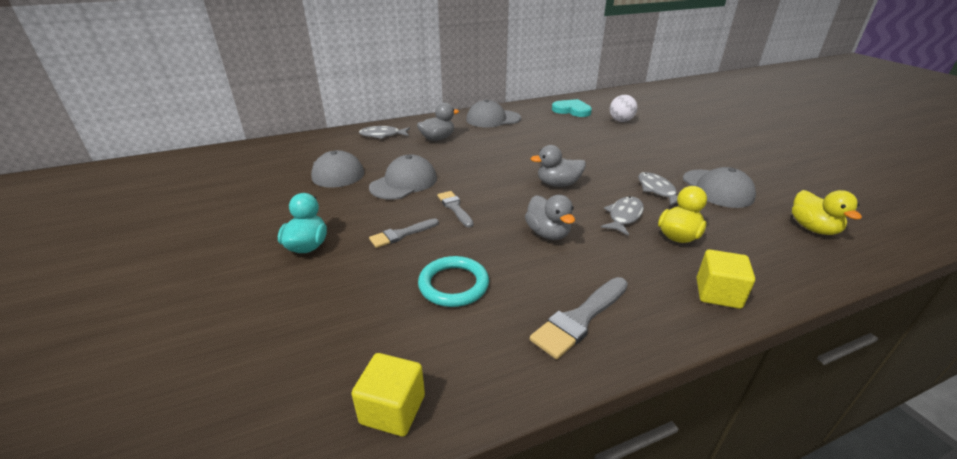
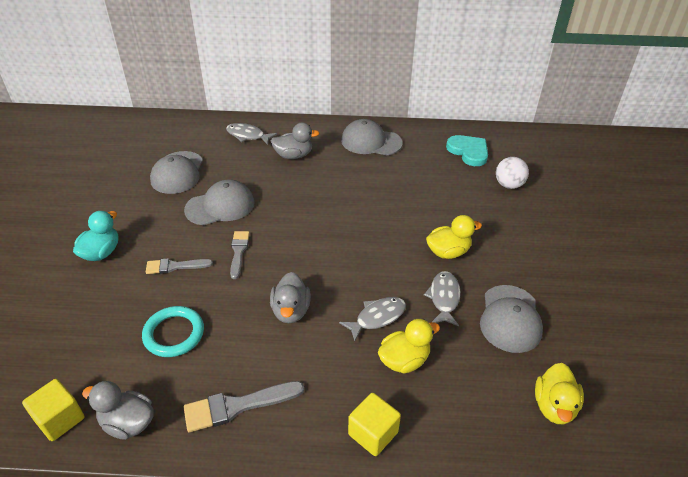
camera: 25 degrees right, 10 degrees up
grey duck [531,145,586,187] -> grey duck moved to [82,381,154,440]
none -> yellow duck [426,215,482,259]

